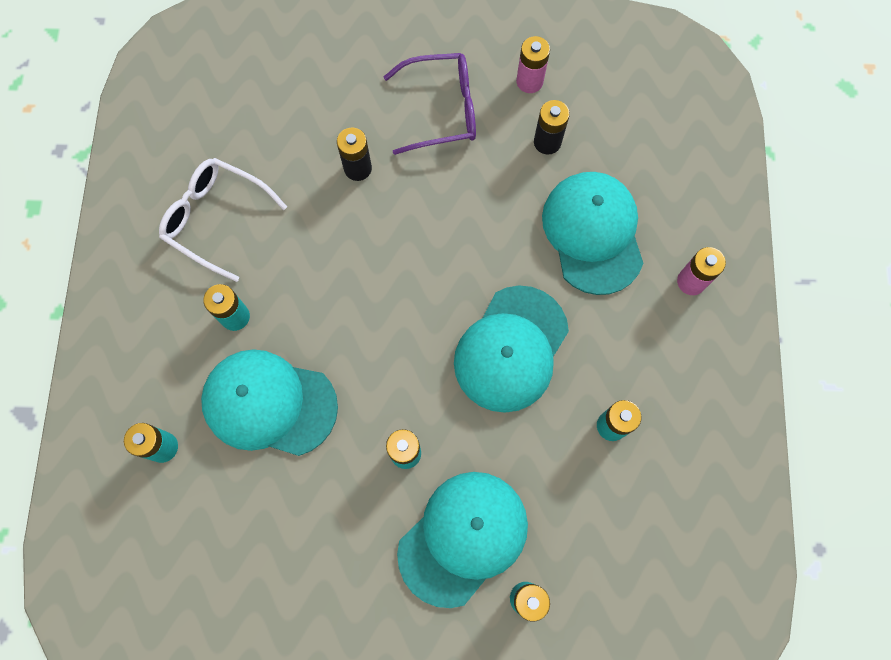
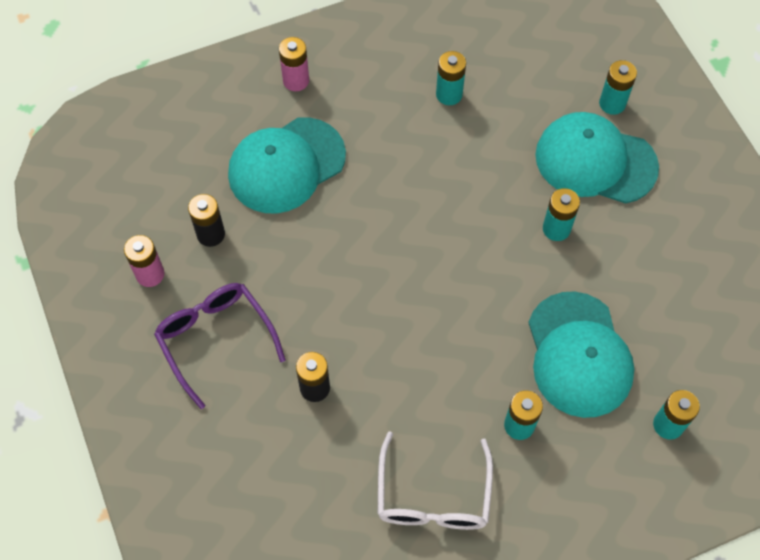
camera: 115 degrees left, 10 degrees down
turquoise cap [454,285,569,413] -> none

